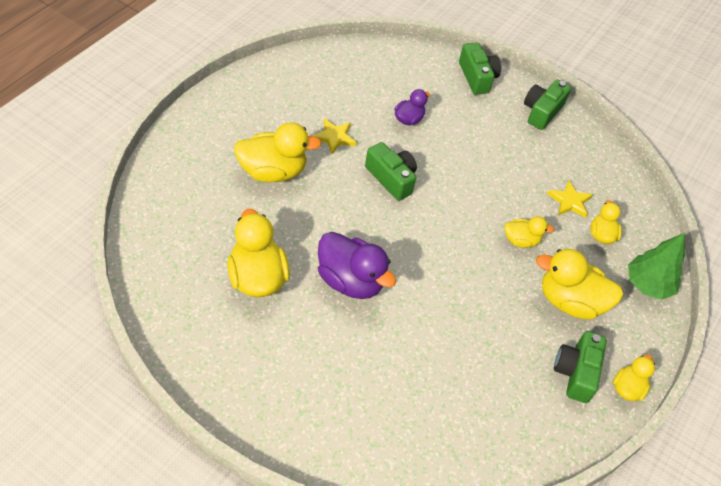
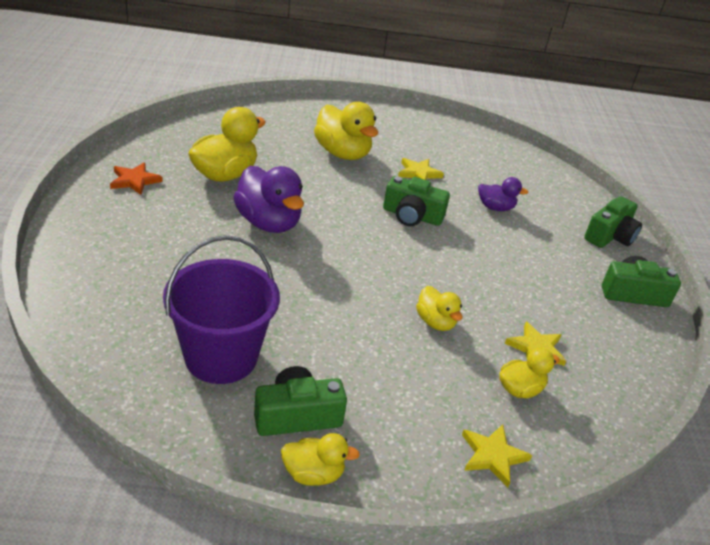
camera: 60 degrees right, 15 degrees down
purple duck [318,232,396,299] -> purple duck turned 45 degrees counterclockwise [233,166,304,233]
green camera [365,142,417,201] -> green camera turned 90 degrees clockwise [383,176,450,226]
yellow duck [536,249,624,320] -> none
green tree [628,233,685,300] -> yellow star [462,425,532,487]
none -> orange star [110,163,163,195]
none -> purple bucket [163,235,280,384]

